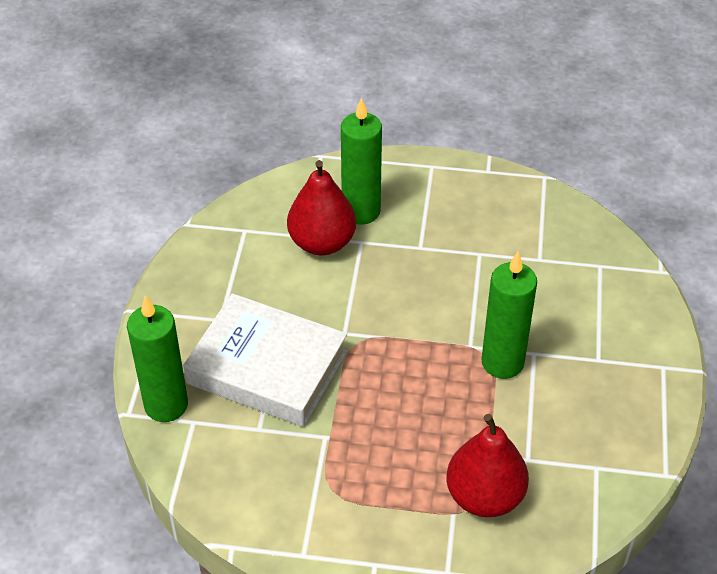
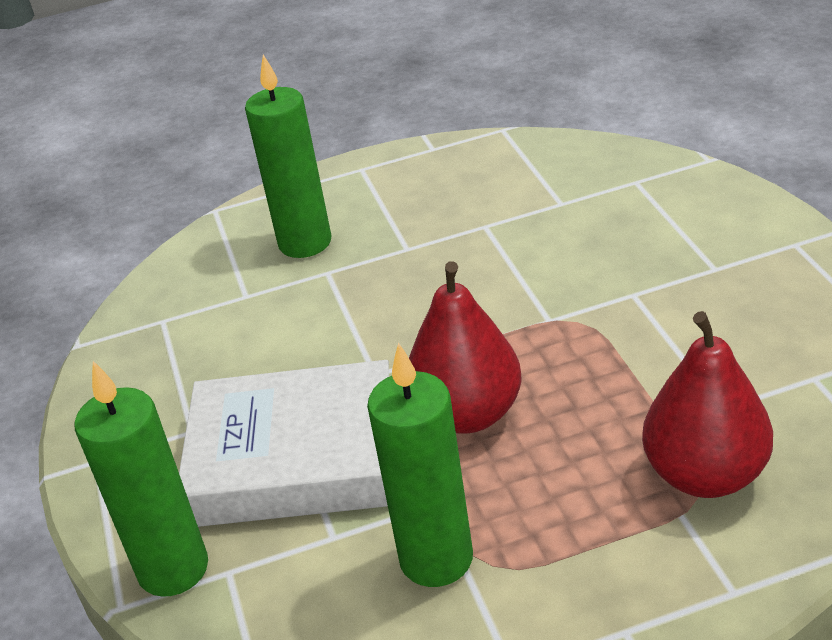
camera: 20 degrees left, 10 degrees down
red pear [287,160,356,256] -> red pear moved to [409,261,522,434]
green candle [482,252,537,379] -> green candle moved to [367,342,473,587]

